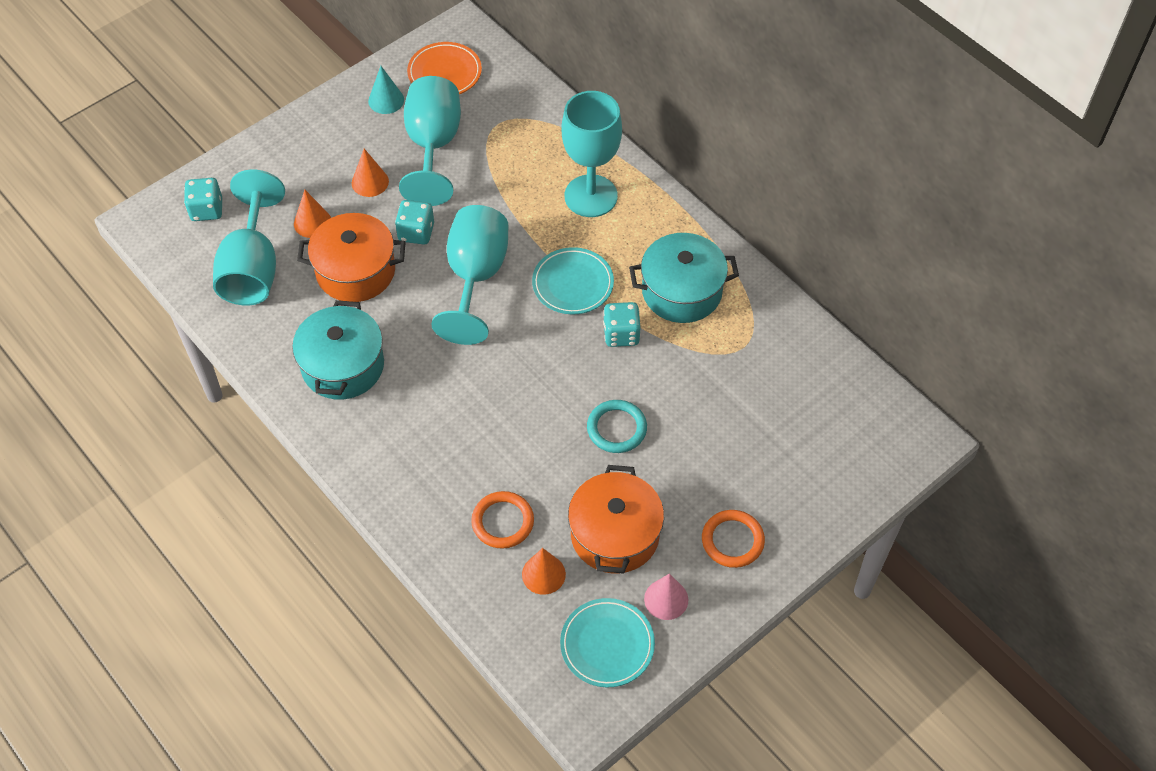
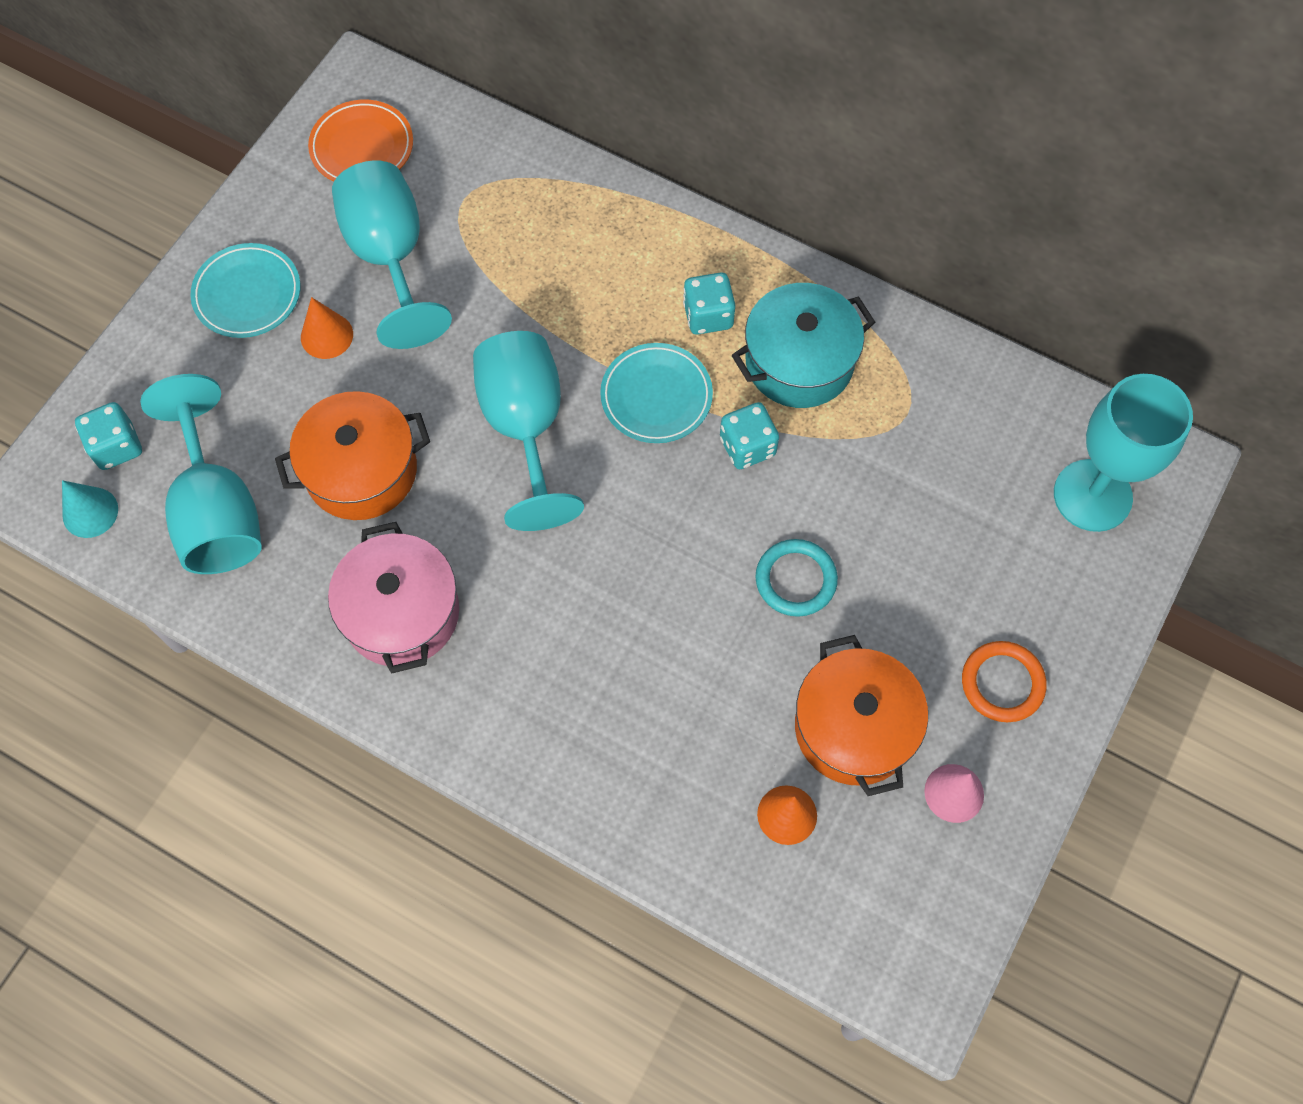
camera: 20 degrees left, 10 degrees up
turquoise pot [292,300,384,400] -> pink pot [328,522,459,673]
orange cone [294,190,331,238] -> none
turquoise cone [368,66,404,114] -> turquoise cone moved to [62,480,118,538]
turquoise dice [395,200,434,245] -> turquoise dice moved to [683,272,735,335]
orange ring [471,491,534,549] -> none
turquoise plate [560,598,655,687] -> turquoise plate moved to [190,243,300,338]
turquoise goblet [562,91,622,217] -> turquoise goblet moved to [1054,374,1193,532]

